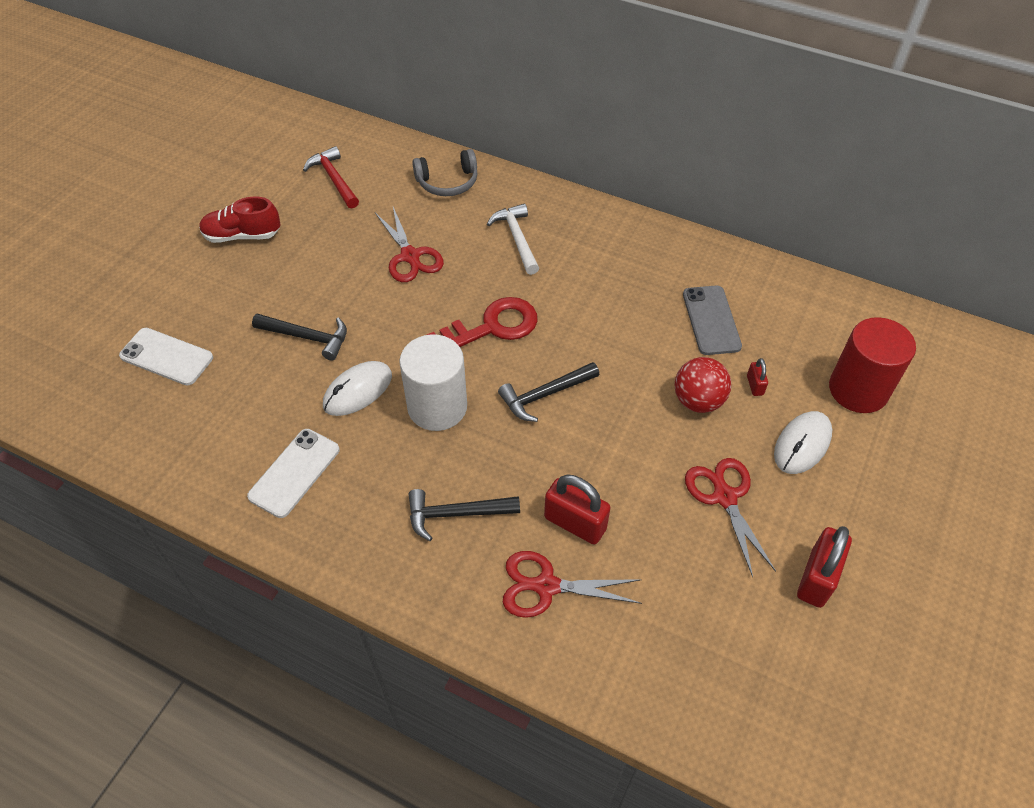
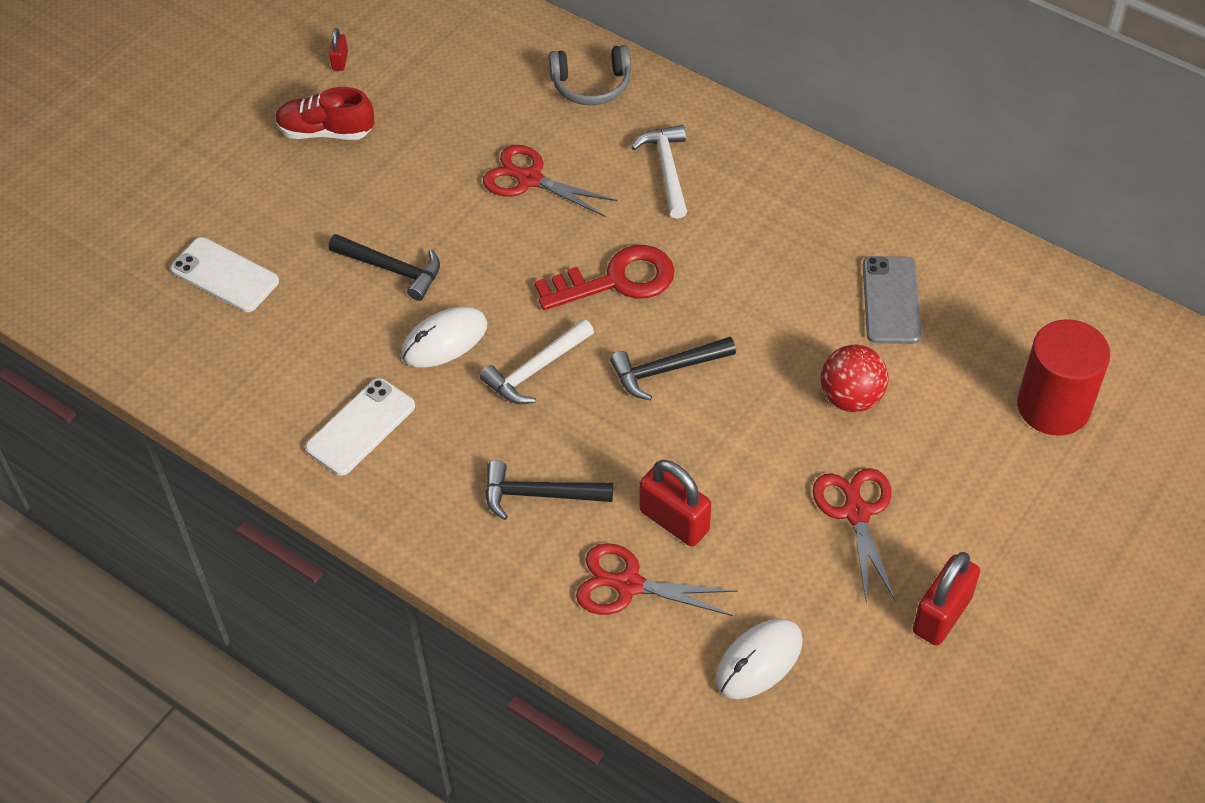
camera: 10 degrees right, 0 degrees up
red hammer [303,146,359,208] -> none
red scissors [375,207,444,282] -> red scissors turned 135 degrees clockwise [483,145,617,217]
white cylinder [399,334,467,431] -> white hammer [480,319,594,404]
red padlock [747,358,768,396] -> red padlock moved to [329,28,348,71]
white mouse [774,411,832,474] -> white mouse moved to [715,619,803,699]

